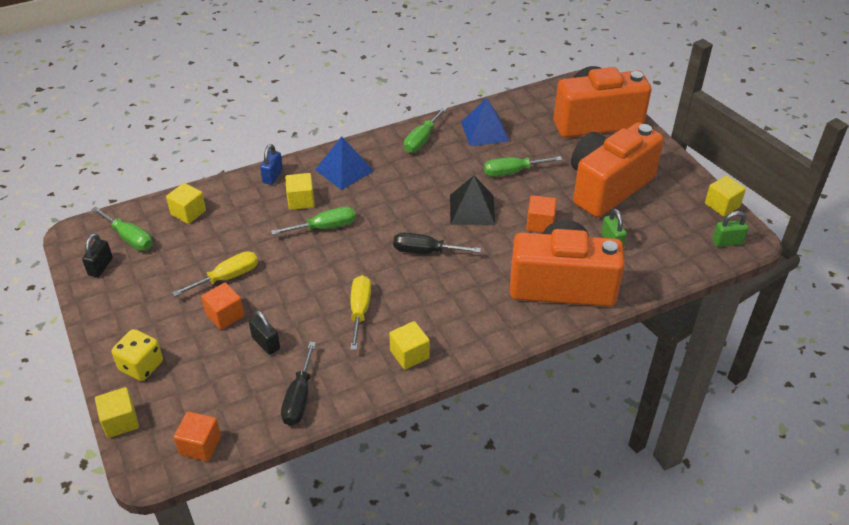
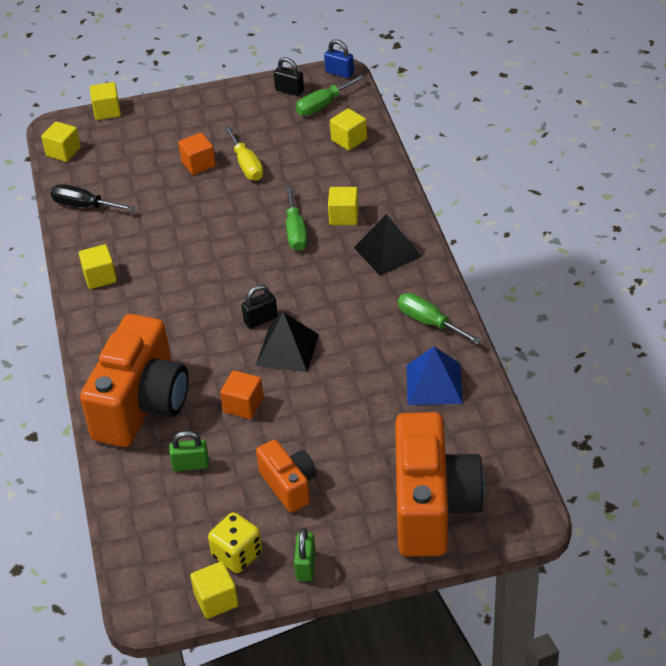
camera: 105 degrees right, 0 degrees up
yellow dice [112,329,163,381] -> yellow dice moved to [208,512,262,573]
orange cube [174,412,221,461] -> yellow cube [41,121,81,162]
black padlock [249,310,280,355] -> black padlock moved to [241,285,278,329]
blue padlock [260,144,283,185] -> blue padlock moved to [324,39,354,78]
blue pyramid [315,136,374,190] -> black pyramid [354,214,422,276]
yellow screwdriver [350,275,371,350] -> none
black screwdriver [393,232,481,253] -> none
green screwdriver [484,156,562,177] -> none
orange camera [571,122,664,217] -> orange camera [256,440,316,513], size x0.53
green padlock [712,211,749,247] -> green padlock moved to [294,527,316,581]

